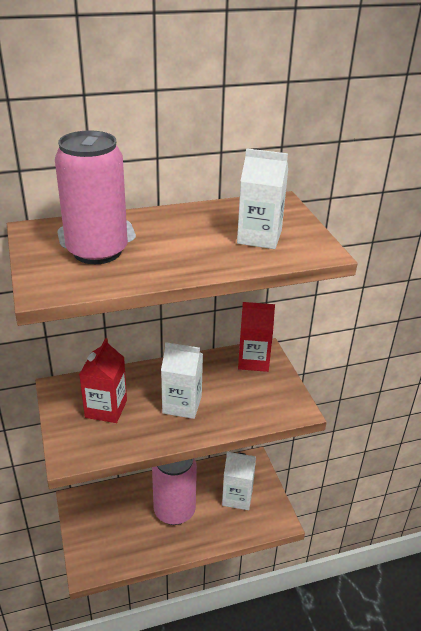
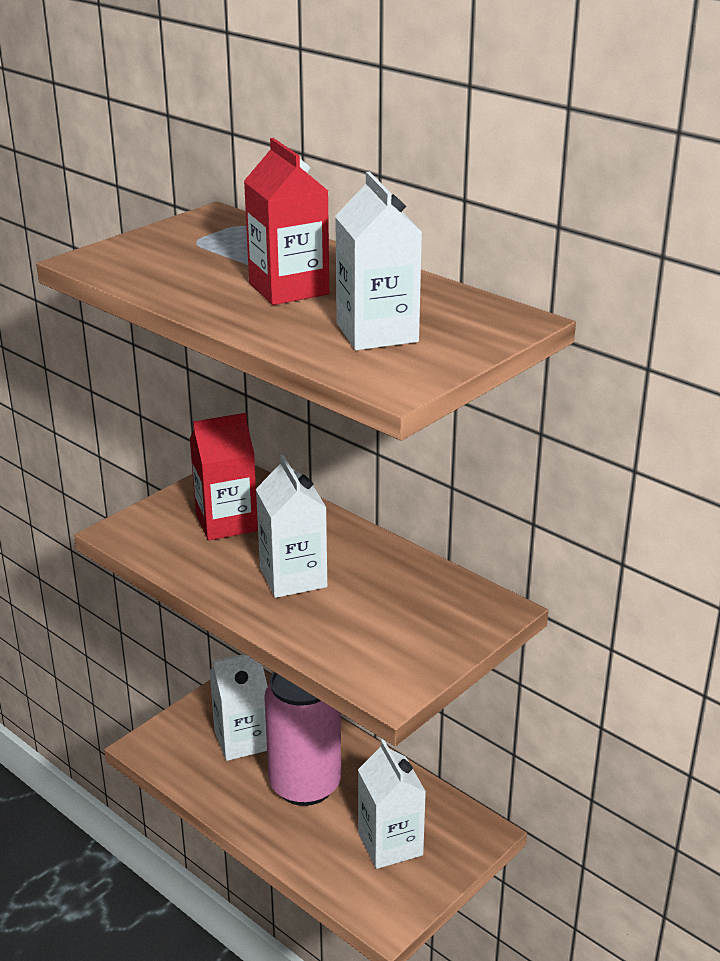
camera: 60 degrees right, 5 degrees down
pink can [55,130,128,264] -> none
red carton [238,302,275,372] -> red carton moved to [244,138,329,305]
none -> white carton [209,654,268,761]

